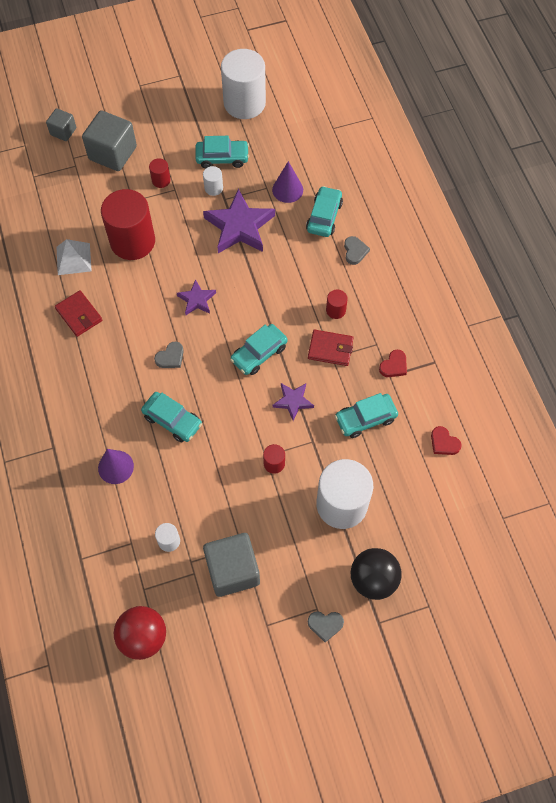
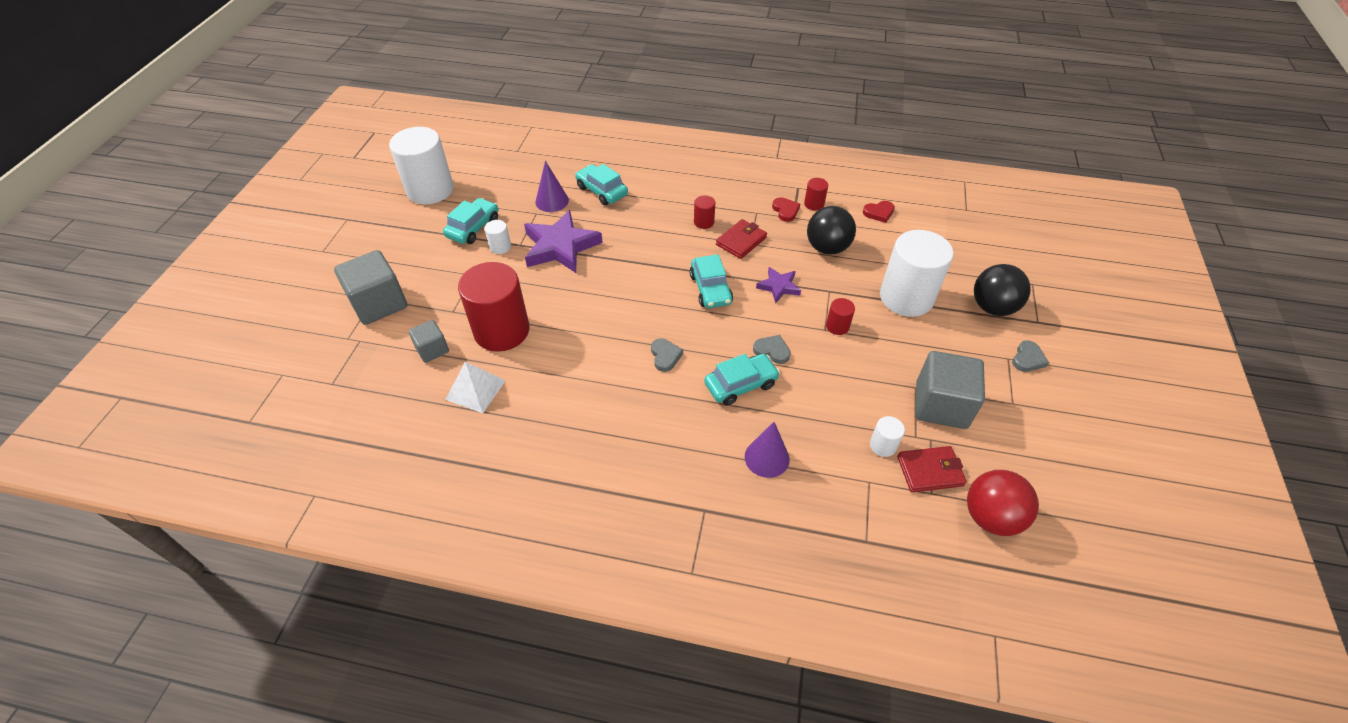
camera: 60 degrees left, 15 degrees down
grey cube [46,108,76,141] -> grey cube moved to [408,320,449,363]
red wallet [55,290,102,337] -> red wallet moved to [897,446,967,492]
red cylinder [149,158,171,188] -> red cylinder moved to [804,178,828,211]
purple star [177,279,216,315] -> none
turquoise car [335,393,398,438] -> black ball [807,206,856,255]
grey heart [344,236,370,265] -> grey heart moved to [753,335,790,364]

